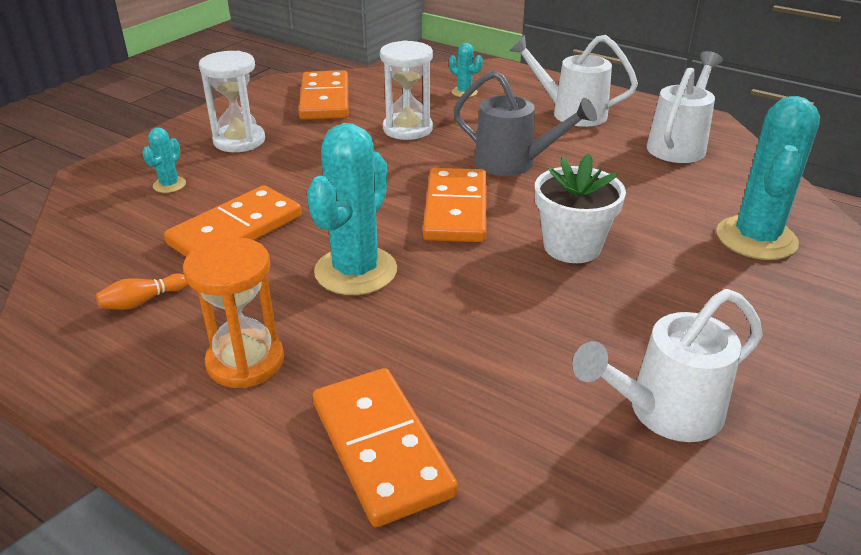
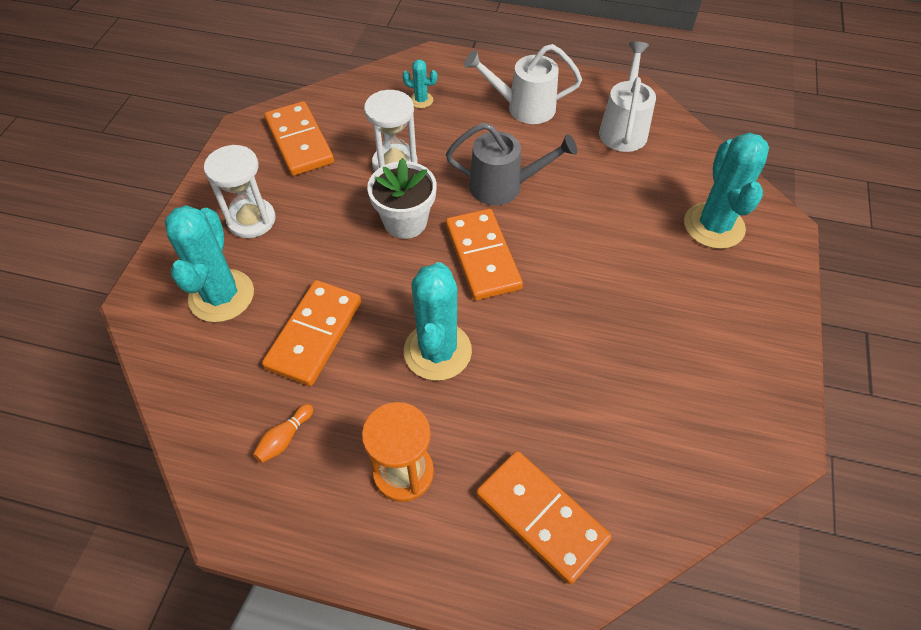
camera: 20 degrees left, 20 degrees up
turquoise cactus [142,127,186,193] -> turquoise cactus [165,205,254,322], size x2.17
white flower pot [535,154,626,263] -> white flower pot moved to [367,158,437,239]
white watering can [572,289,762,442] -> none

